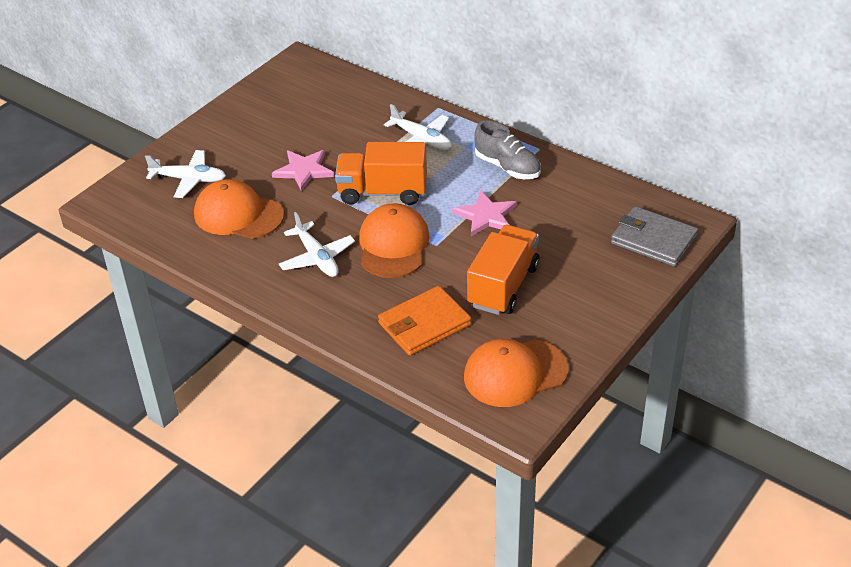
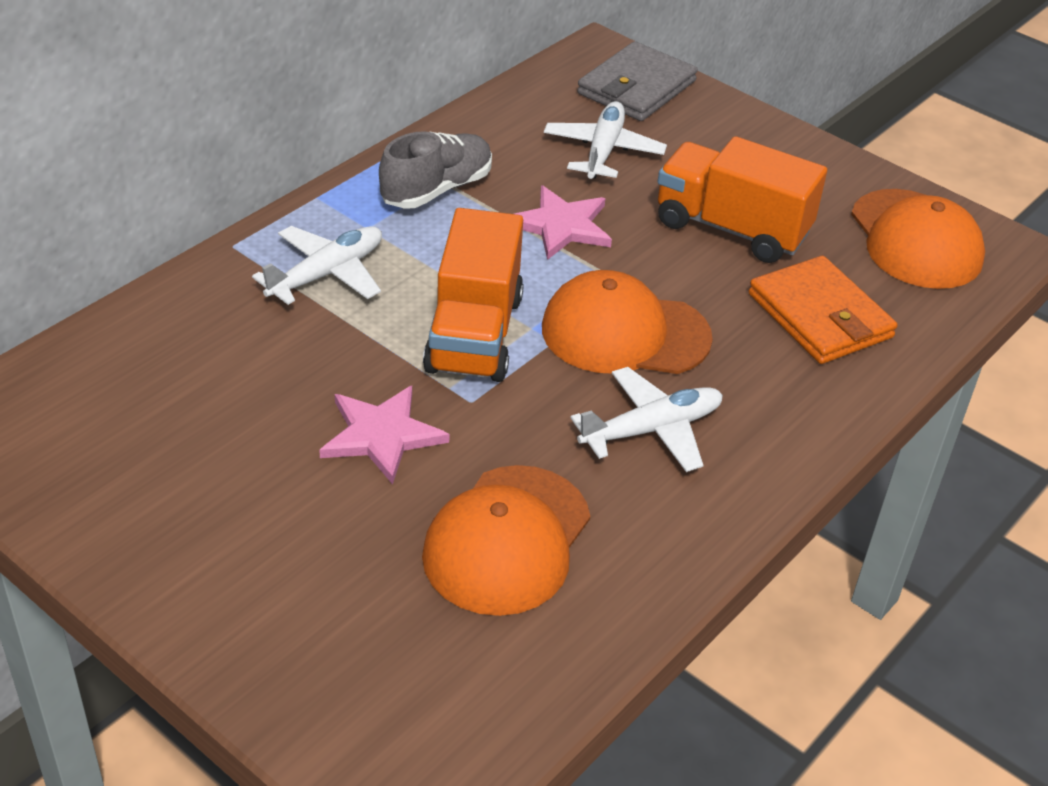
camera: 90 degrees left, 0 degrees up
white plane [145,150,226,198] -> white plane moved to [544,101,667,179]

